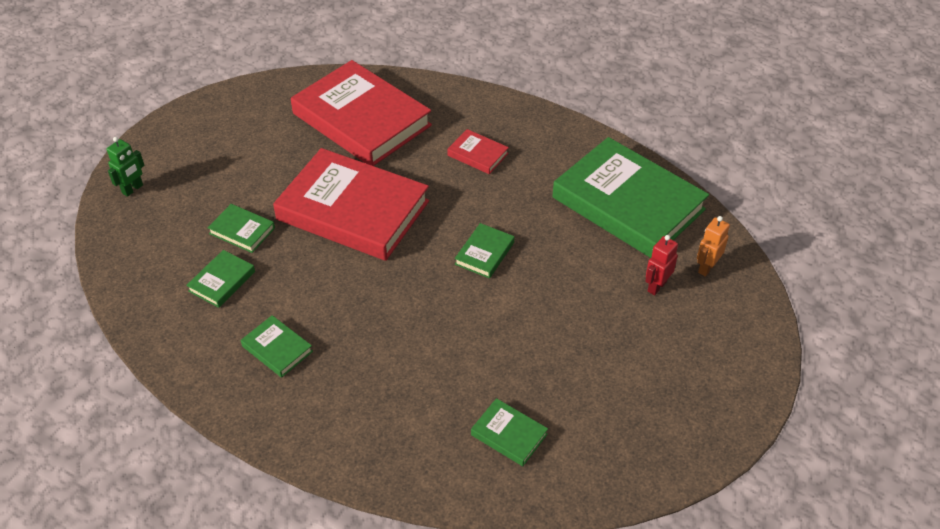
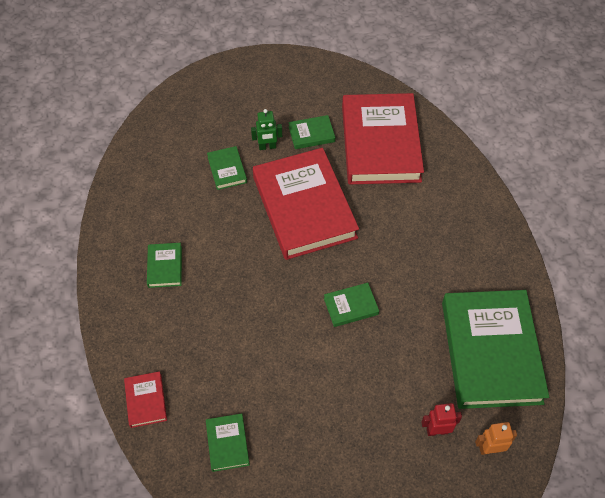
camera: 45 degrees right, 10 degrees up
green robot [107,137,145,197] -> green robot moved to [251,109,282,150]
green book [186,250,255,308] -> green book moved to [288,115,335,149]
red book [447,129,509,174] -> red book moved to [124,371,167,428]

